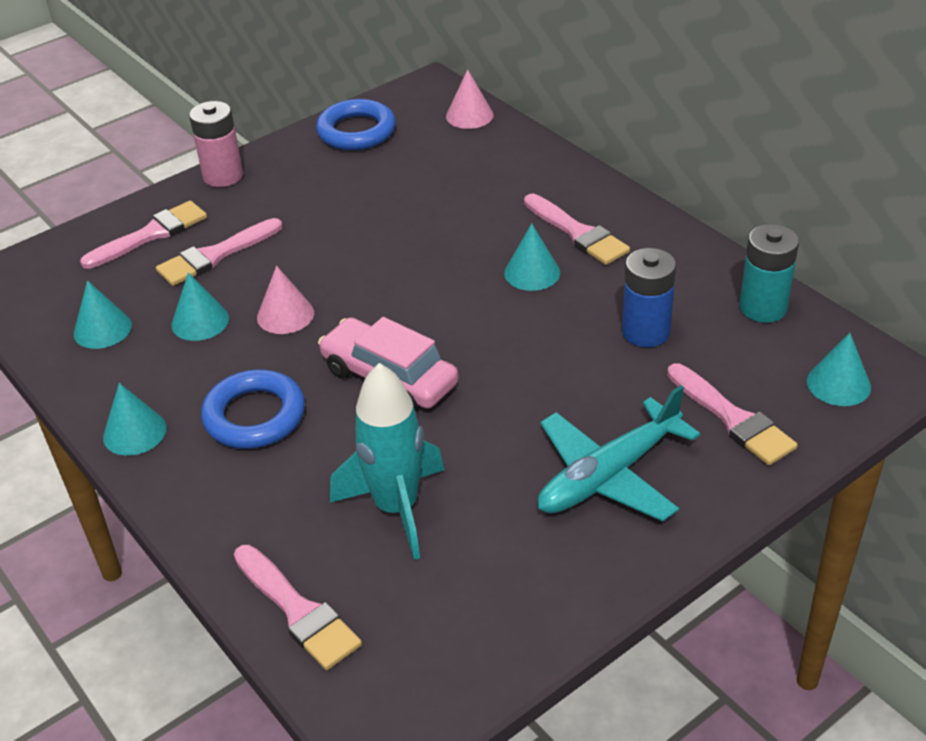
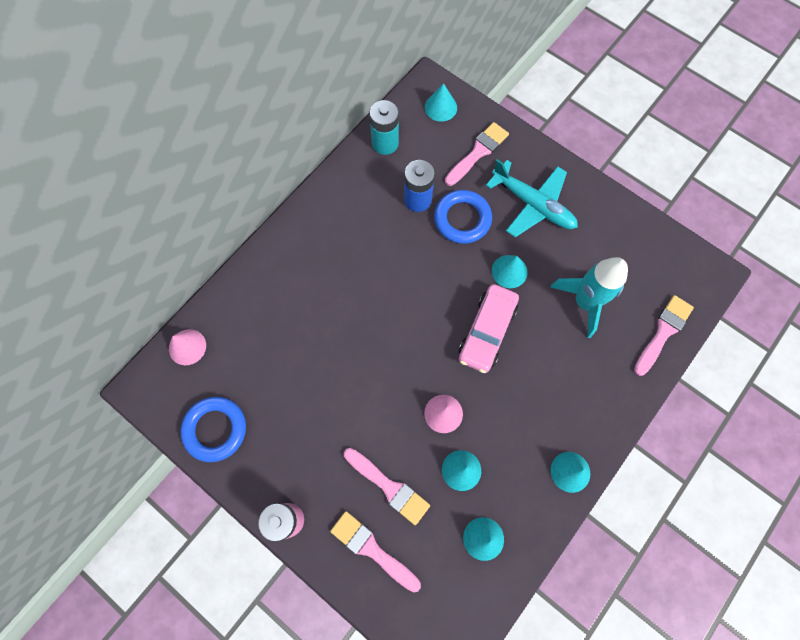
camera: 105 degrees left, 30 degrees up
blue ring [201,370,305,449] -> blue ring moved to [434,190,492,244]
turquoise cone [504,223,560,291] -> turquoise cone moved to [492,255,527,288]
pink brush [524,194,630,265] -> none

